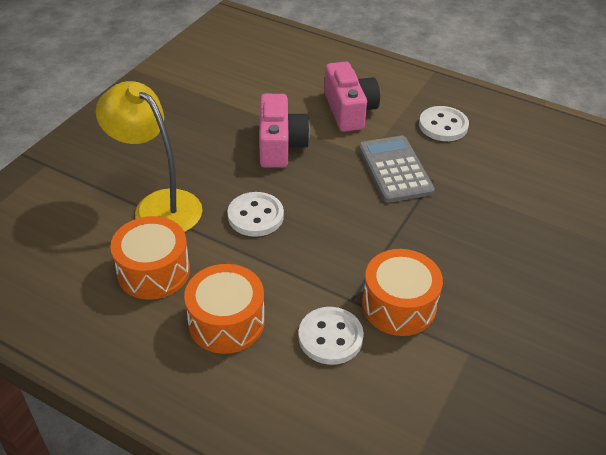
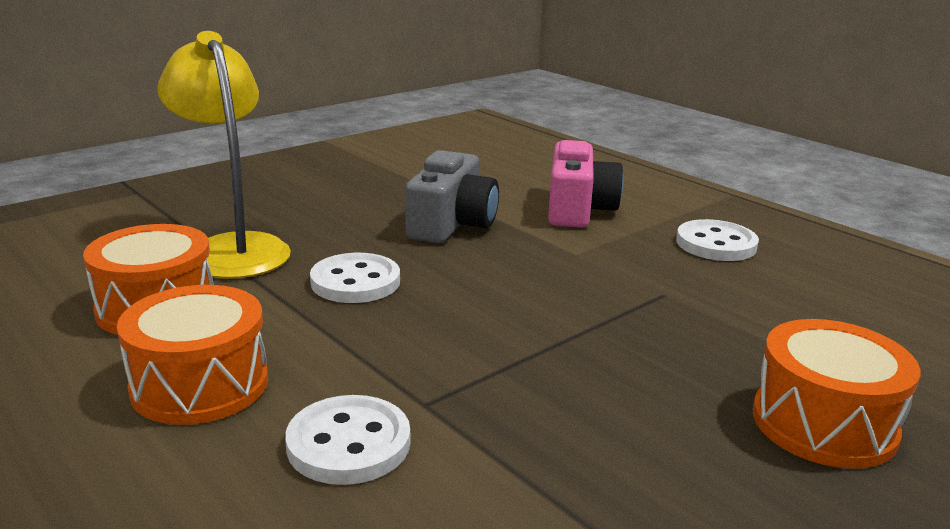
camera: 20 degrees right, 20 degrees down
pink camera [259,94,310,168] -> grey camera [405,150,499,243]
grey calculator [359,136,435,203] -> none
orange drum [362,249,443,336] -> orange drum moved to [753,319,920,469]

